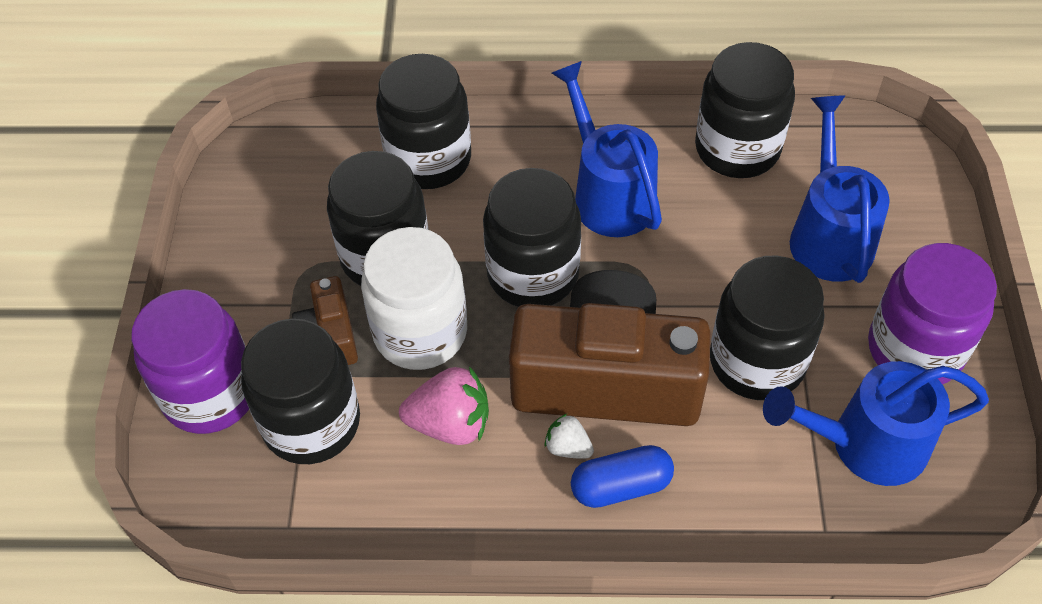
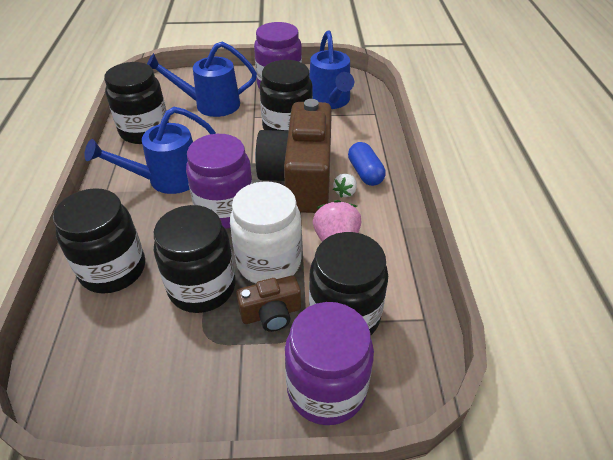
camera: 95 degrees left, 10 degrees down
black jar [483,168,581,307] -> purple jar [186,134,253,229]

